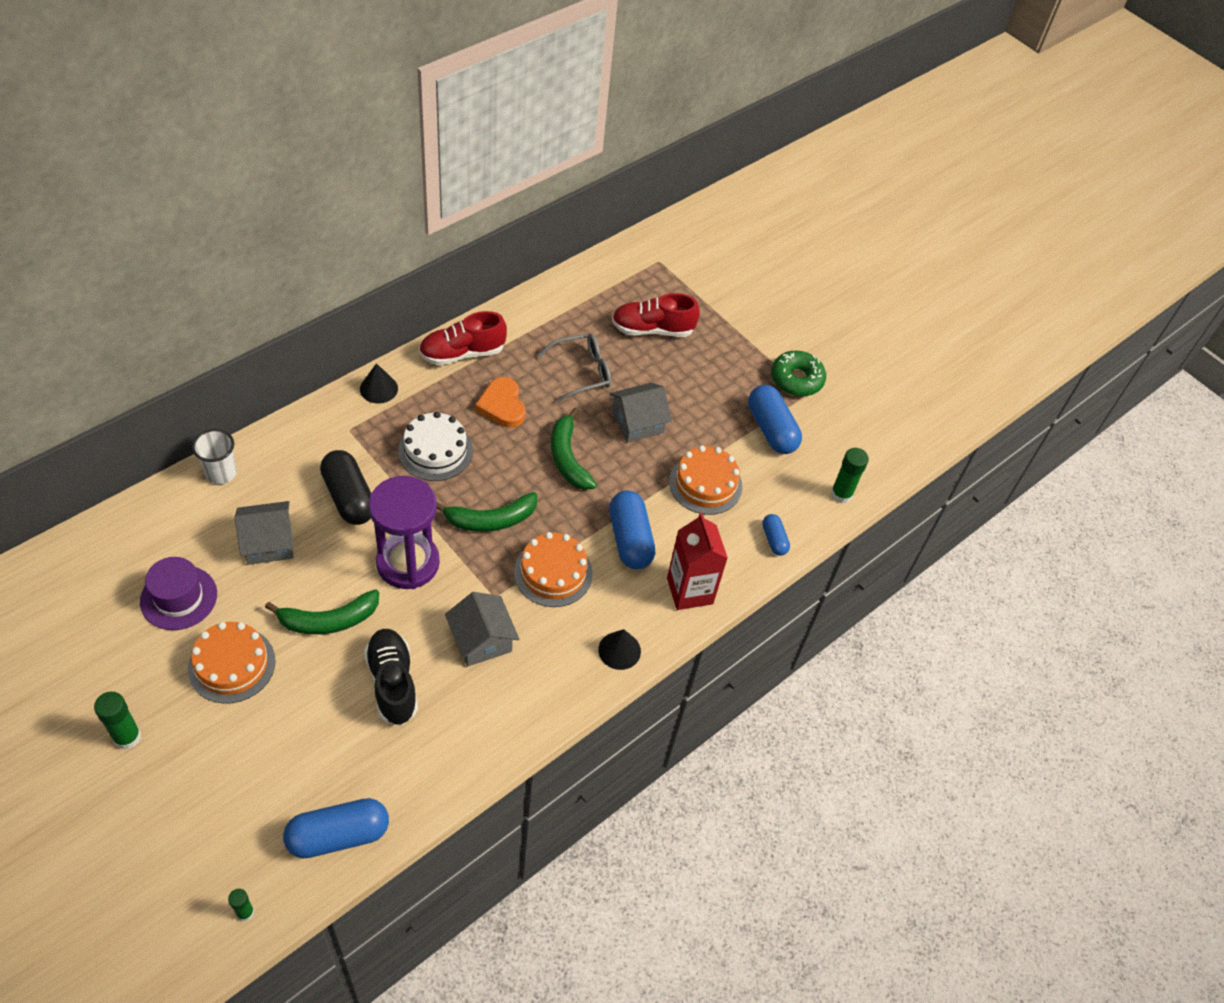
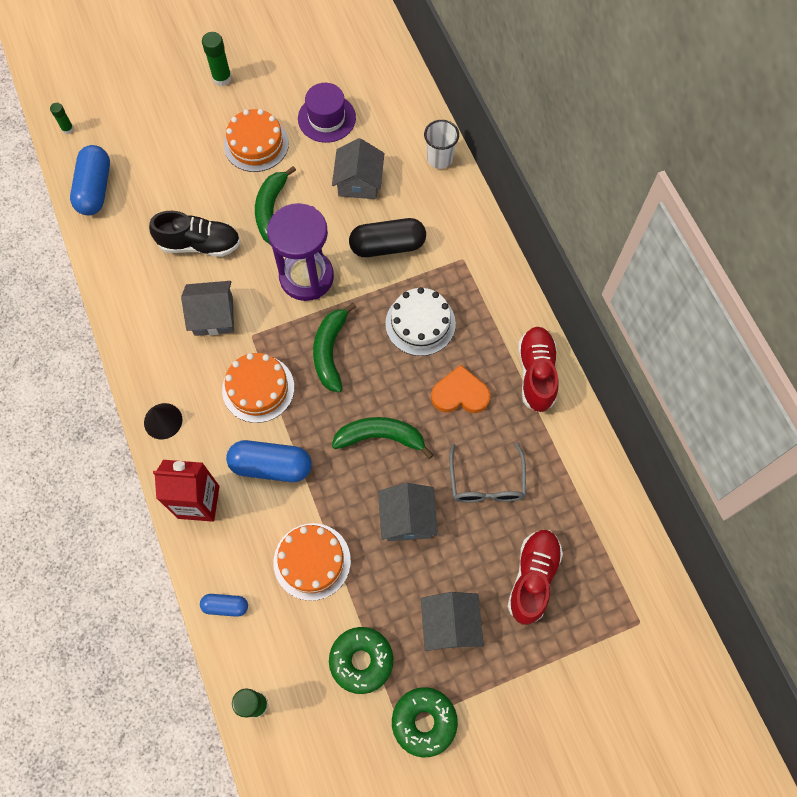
camera: 115 degrees right, 15 degrees up
black cone [360,363,398,404] -> none
blue capsule [748,385,802,454] -> green donut [329,627,393,694]
none -> grey house [421,592,484,651]

